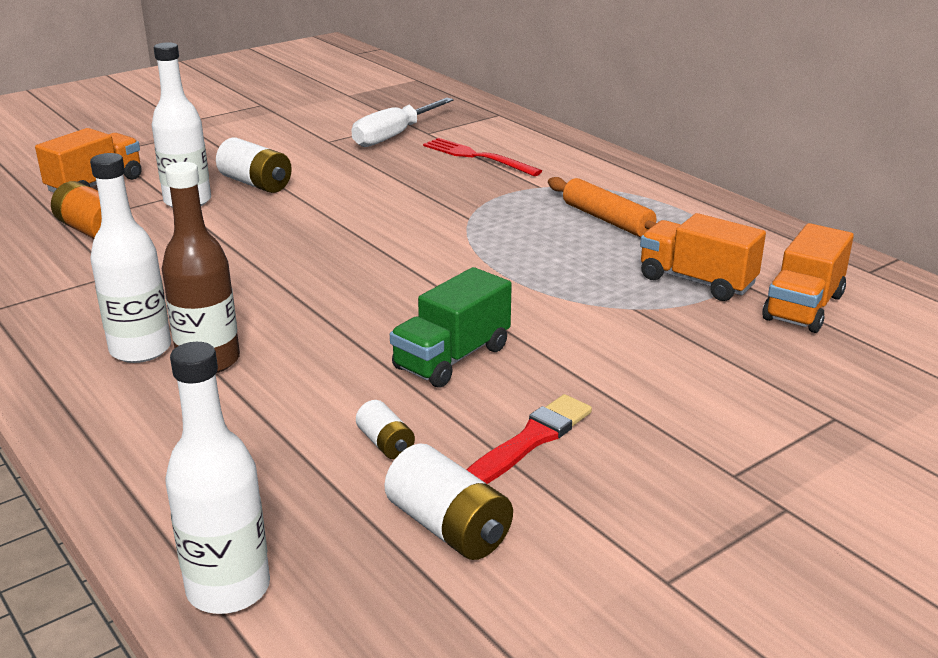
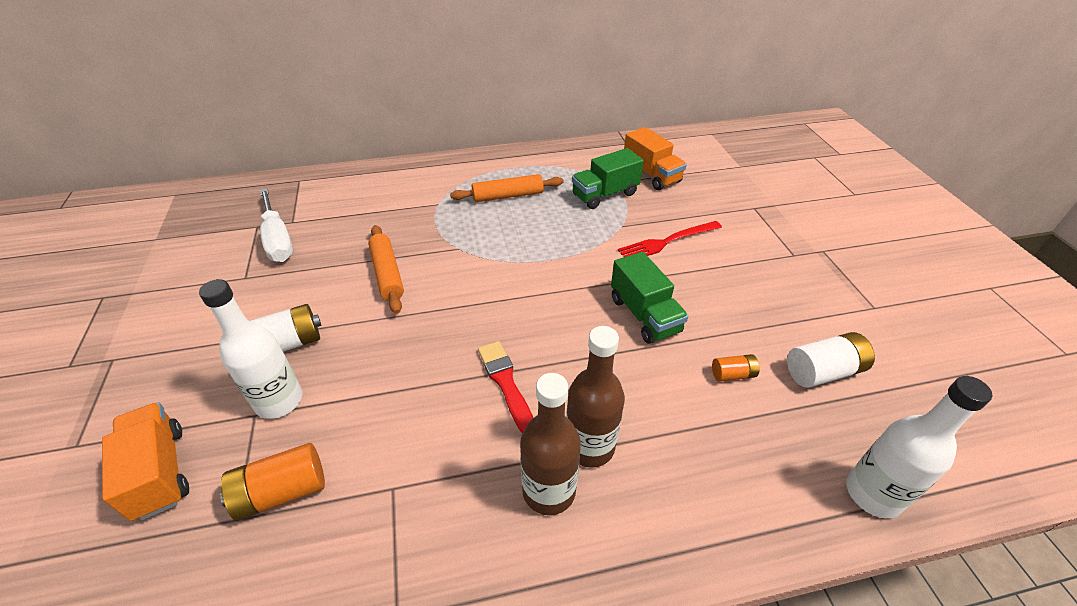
camera: 65 degrees left, 15 degrees up
white bottle [90,153,171,363] -> brown bottle [520,373,581,515]
white battery [356,400,415,459] -> orange battery [712,354,760,382]
red fork [423,138,542,176] -> red fork moved to [618,221,722,257]
red brush [466,394,592,484] -> red brush moved to [478,341,533,434]
orange truck [640,213,766,301] -> green truck [572,148,644,209]
none -> orange rolling pin [368,225,404,314]

